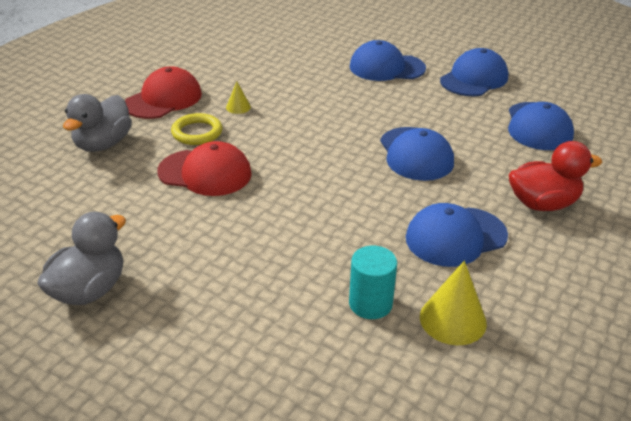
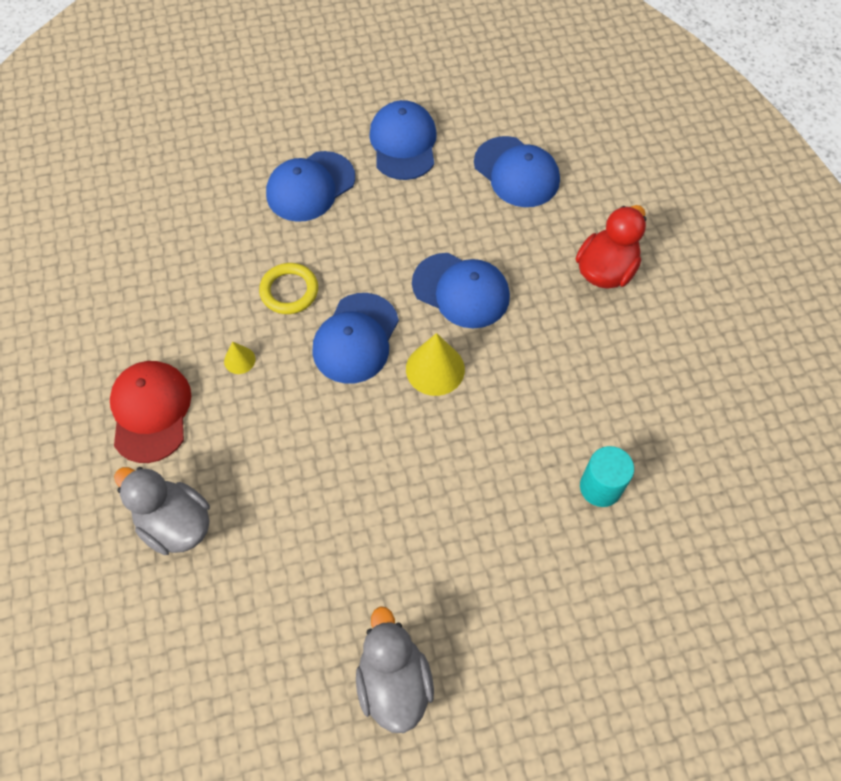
camera: 45 degrees left, 25 degrees up
grey duck [63,94,132,152] -> grey duck turned 150 degrees clockwise [114,467,210,555]
red cap [157,141,252,196] -> none
yellow ring [171,113,222,145] -> yellow ring moved to [259,263,318,314]
blue cap [406,203,508,267] -> blue cap moved to [312,293,399,384]
yellow cone [420,261,487,345] -> yellow cone moved to [406,333,465,396]

